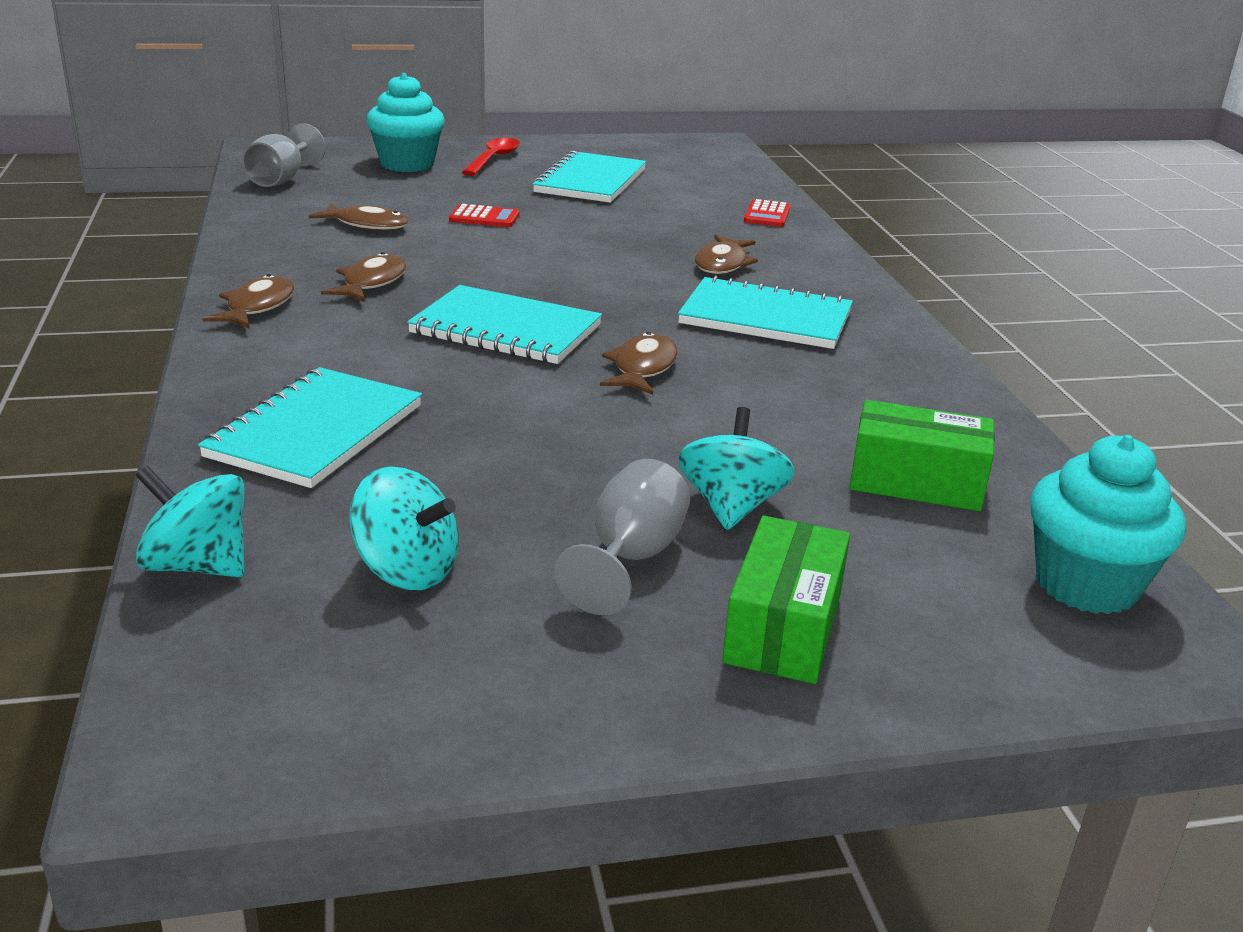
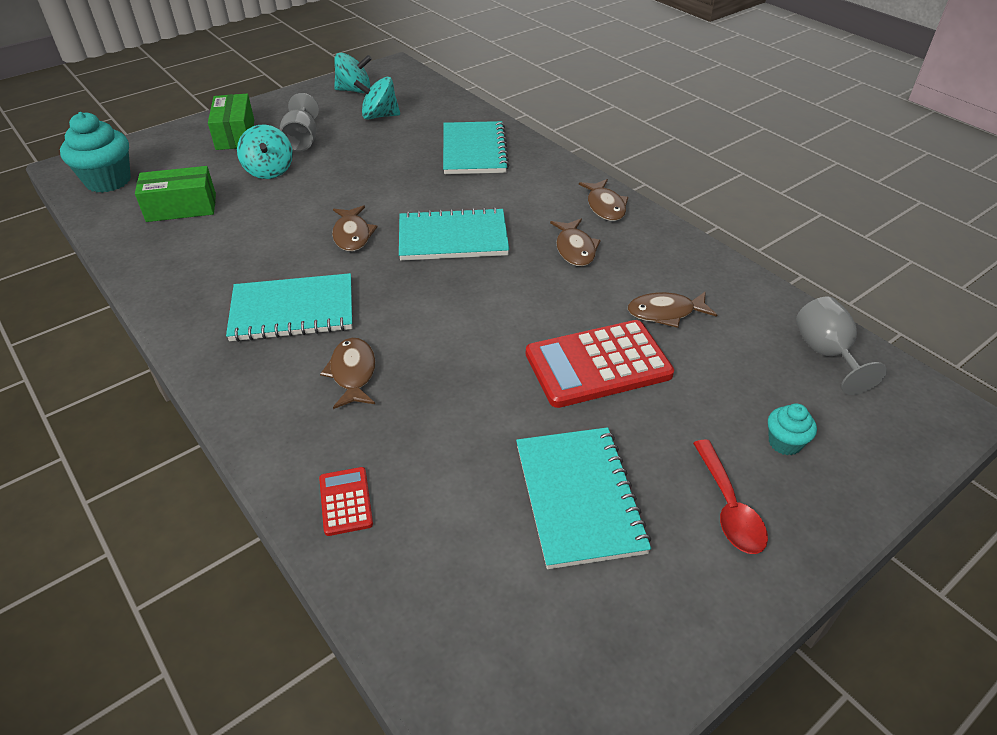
camera: 155 degrees right, 15 degrees up
turquoise spinning top [135,466,245,577] -> turquoise spinning top moved to [334,53,372,93]
turquoise cupcake [366,73,445,172] -> turquoise cupcake [768,403,817,455], size x0.51
red calculator [449,204,519,227] -> red calculator [526,320,674,408], size x2.10

